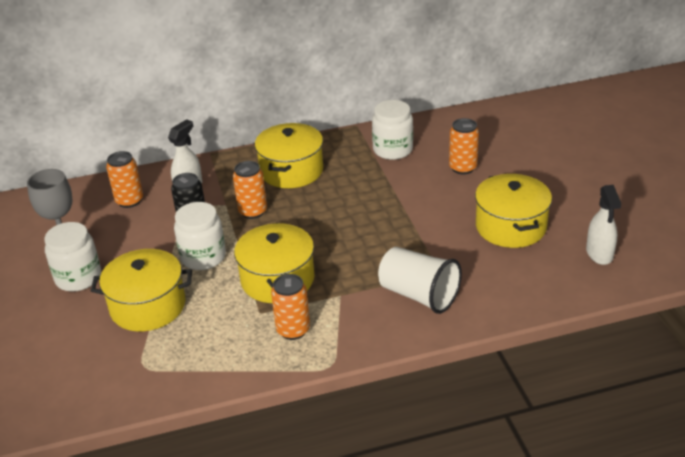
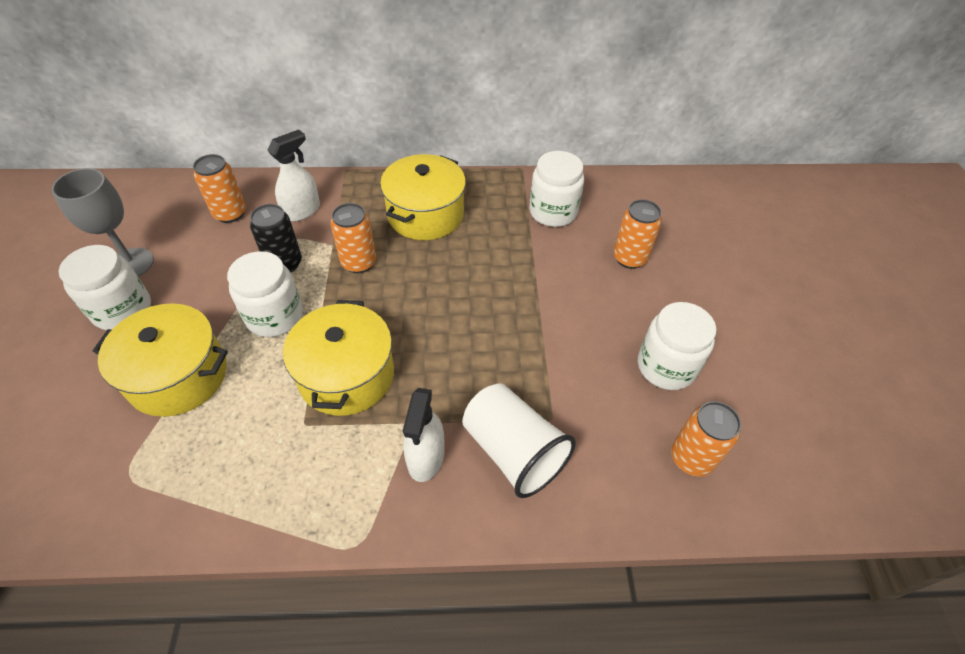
camera: 10 degrees right, 15 degrees up
orange can [271,274,310,340] -> orange can moved to [671,401,741,477]
yellow pot [475,174,552,248] -> white jar [638,302,717,390]
white spray bottle [586,185,621,265] -> white spray bottle moved to [403,388,444,482]

